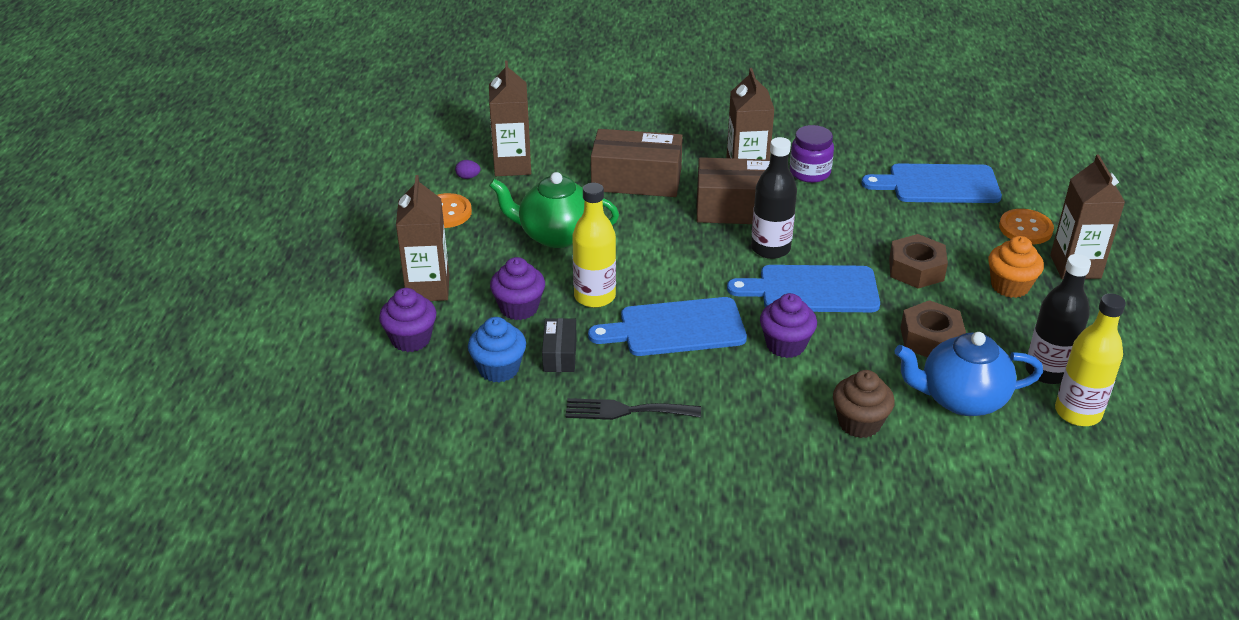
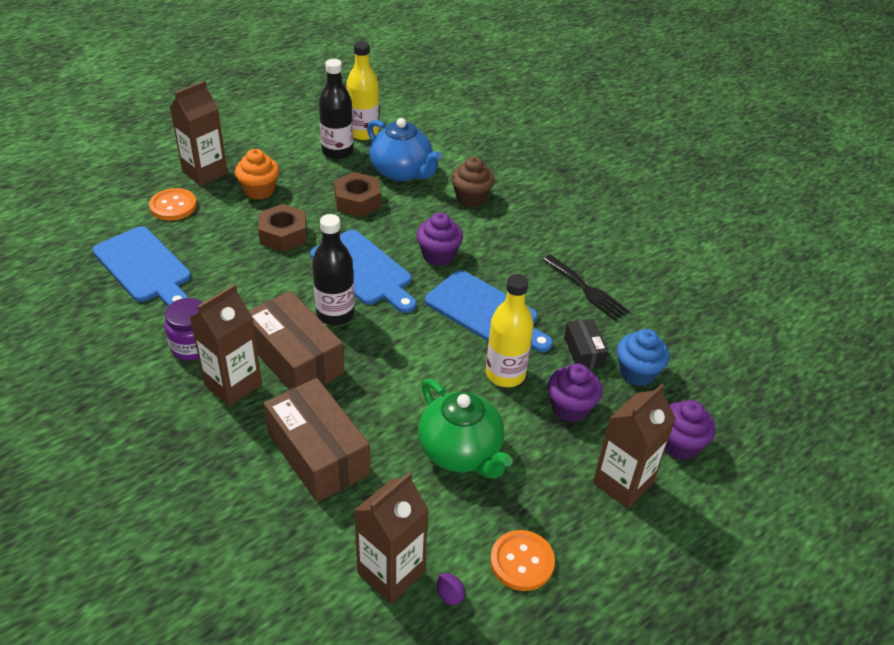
camera: 135 degrees left, 5 degrees up
black box [542,318,577,372] -> black box turned 60 degrees counterclockwise [564,319,608,369]

